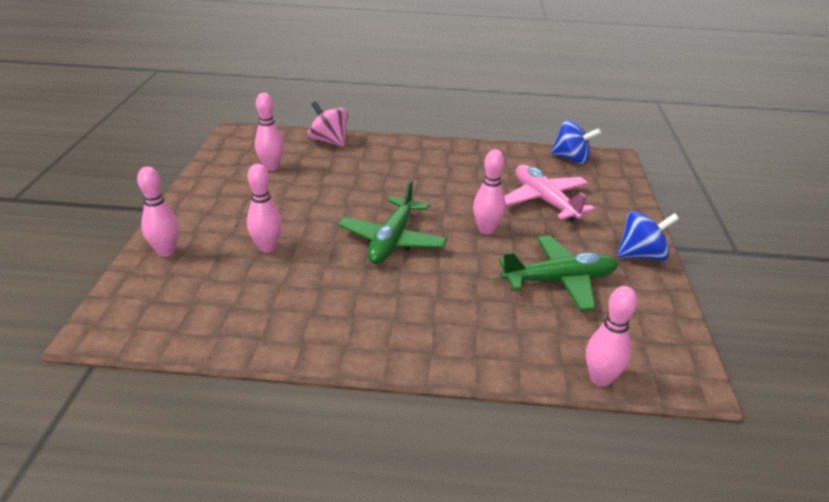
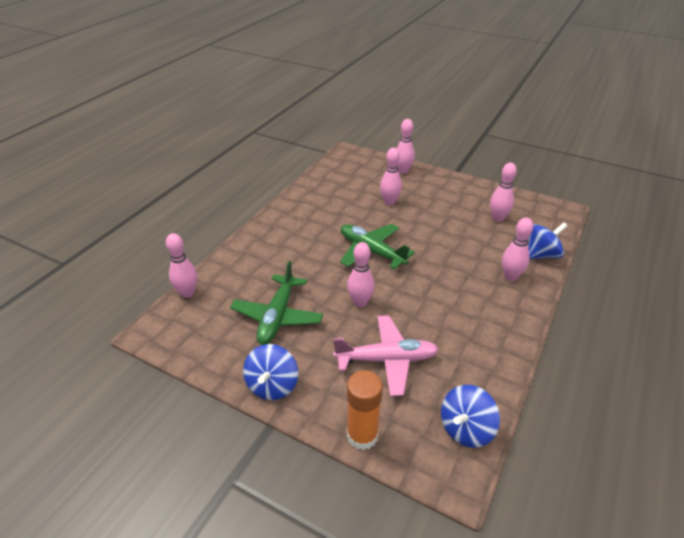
camera: 115 degrees right, 5 degrees up
pink spinning top [308,101,348,147] -> blue spinning top [528,222,567,259]
none -> orange glue stick [347,370,383,450]
none -> pink bowling pin [502,217,533,281]

